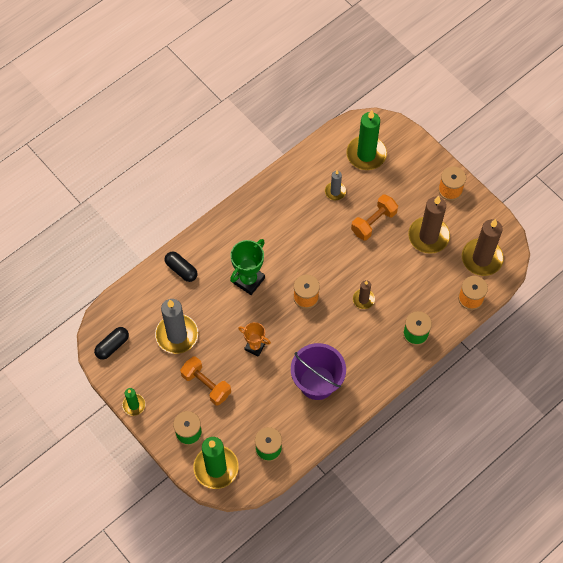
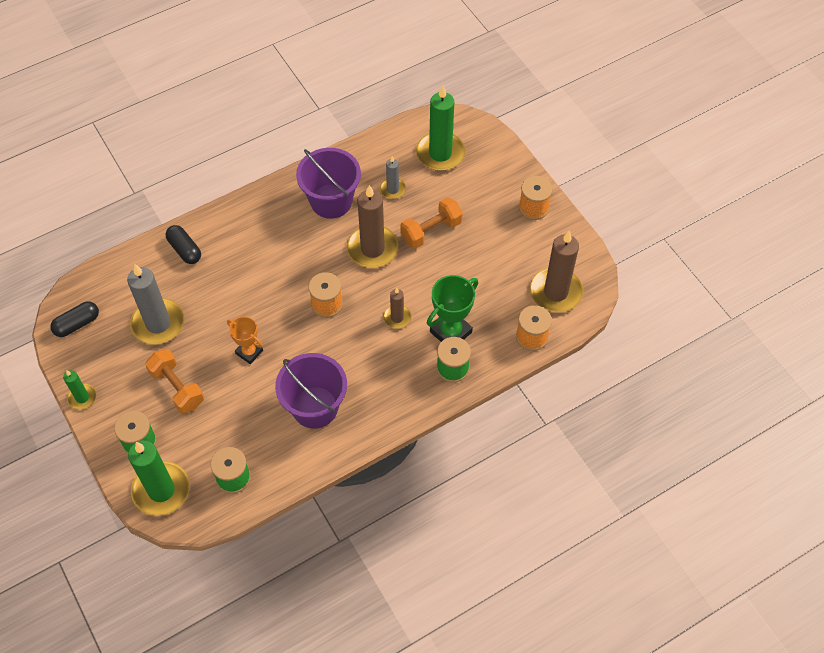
camera: 10 degrees right, 5 degrees down
green trophy [230,239,265,295] -> green trophy moved to [427,275,478,342]
brown candle [408,196,450,254] -> brown candle moved to [347,185,399,268]
none -> purple bucket [296,148,361,219]

